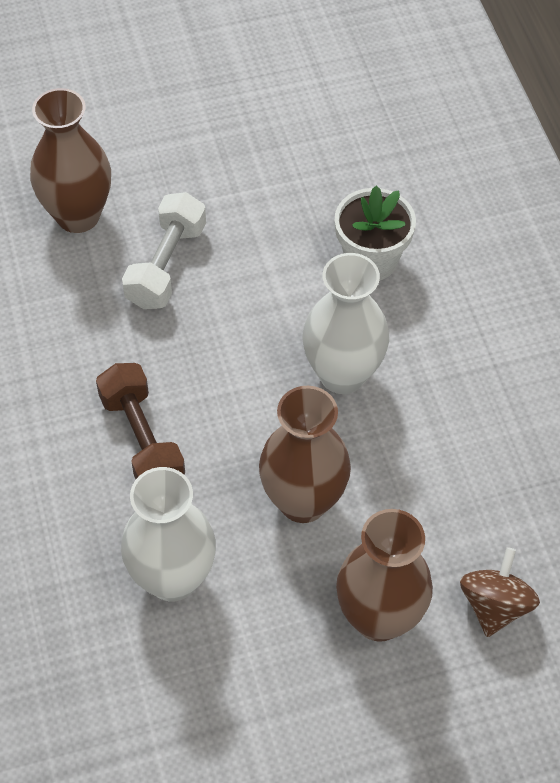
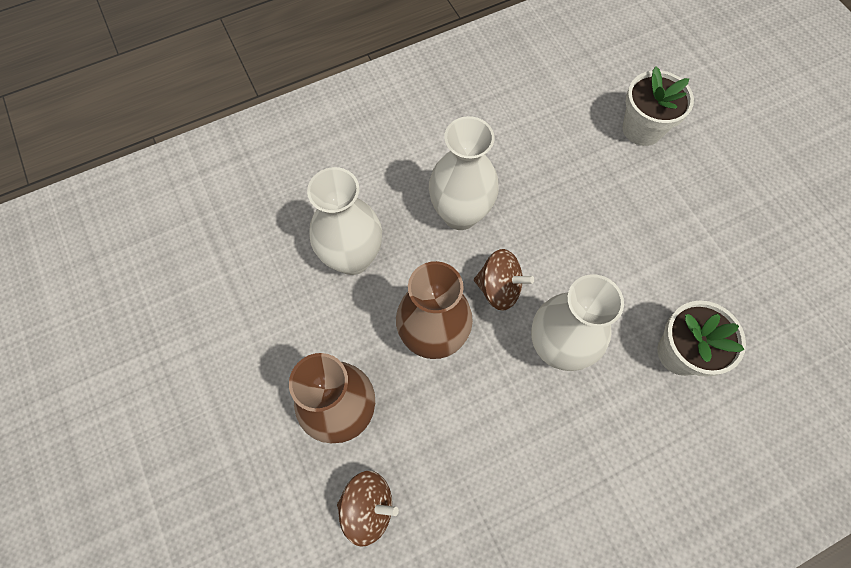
camera: 80 degrees right, 10 degrees up
brown vase [30,88,111,233] -> white flower pot [622,66,694,146]
brown dumbbell [96,363,185,479] -> white vase [429,116,499,230]
white dumbbell [122,192,206,309] -> none
none -> brown spinning top [474,249,534,311]

